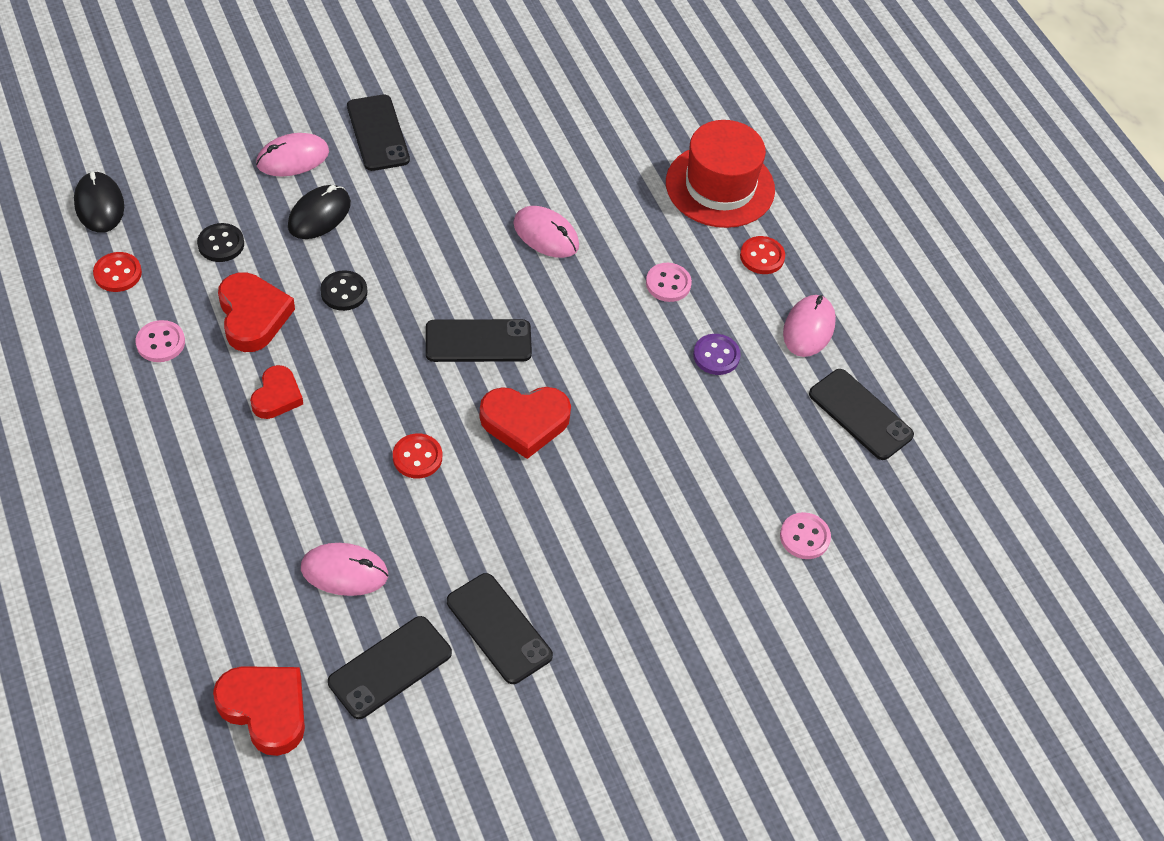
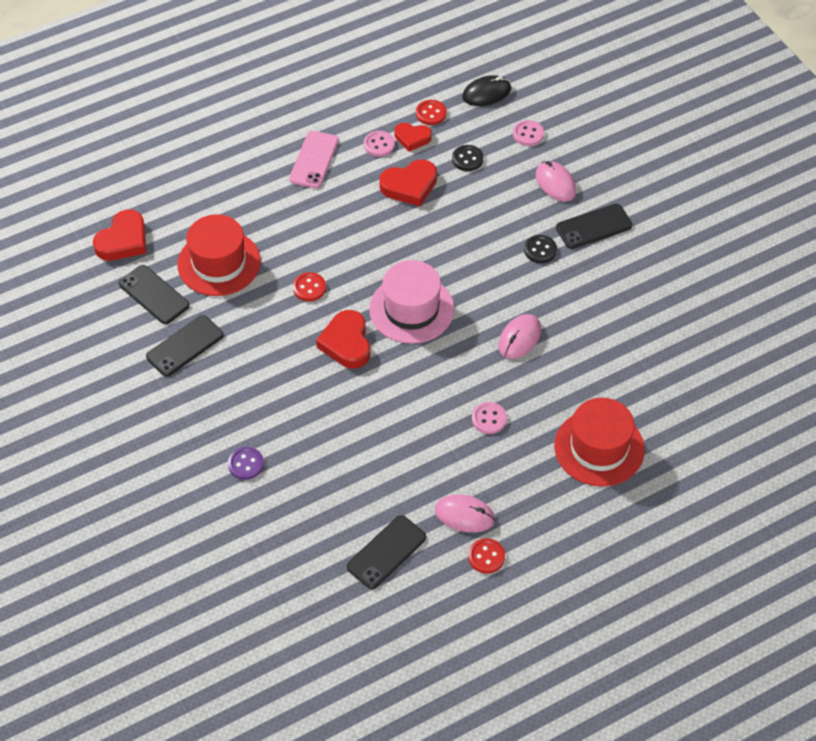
camera: 90 degrees right, 0 degrees up
red heart [250,365,303,419] -> red heart moved to [395,123,432,152]
black mouse [288,185,351,239] -> none
pink mouse [301,543,388,596] -> red hat [177,214,261,296]
black button [320,270,367,311] -> black button moved to [524,235,557,263]
black phone [426,319,532,362] -> pink hat [369,260,454,344]
purple button [693,334,741,375] -> purple button moved to [228,447,264,480]
red button [740,236,785,274] -> red button moved to [468,538,505,574]
pink button [780,512,831,559] -> pink button moved to [513,120,544,146]
none -> pink phone [289,131,339,188]

